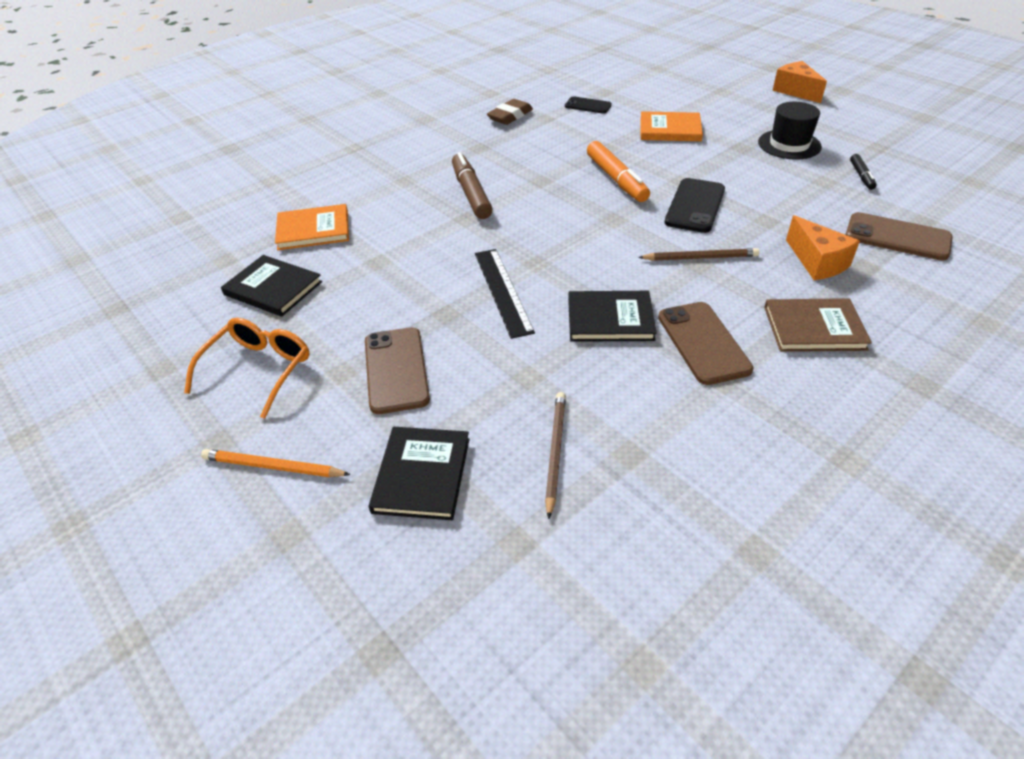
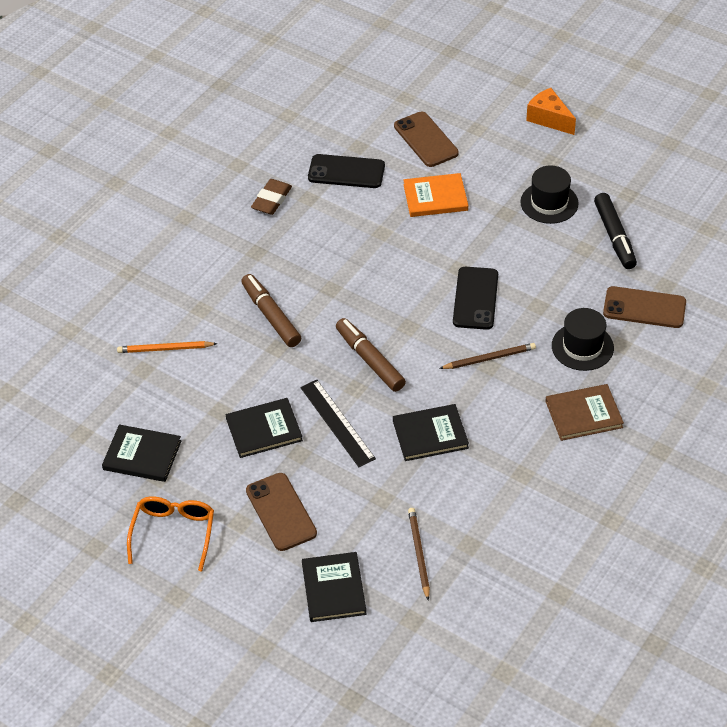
camera: 15 degrees left, 5 degrees up
orange pencil [201,449,351,477] -> orange pencil moved to [117,341,217,353]
orange book [275,204,349,250] -> none
black phone [565,96,612,113] -> black phone [308,154,385,188], size x1.63
orange marker [587,141,650,202] -> none
brown phone [658,302,753,385] -> brown phone moved to [394,111,459,167]
orange cheese [786,215,860,280] -> black hat [552,308,614,371]
black marker [850,154,877,190] -> black marker [594,193,637,269], size x1.87
none -> black book [226,398,303,458]
none -> brown marker [336,318,406,392]

